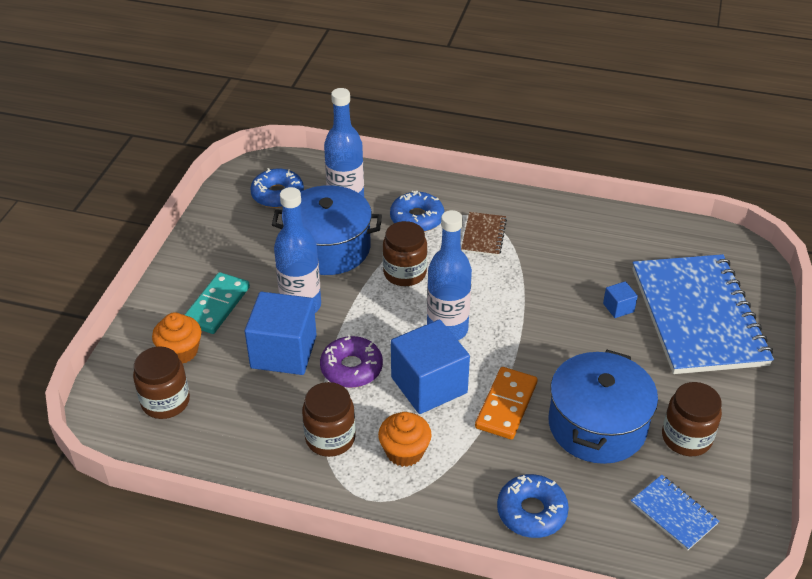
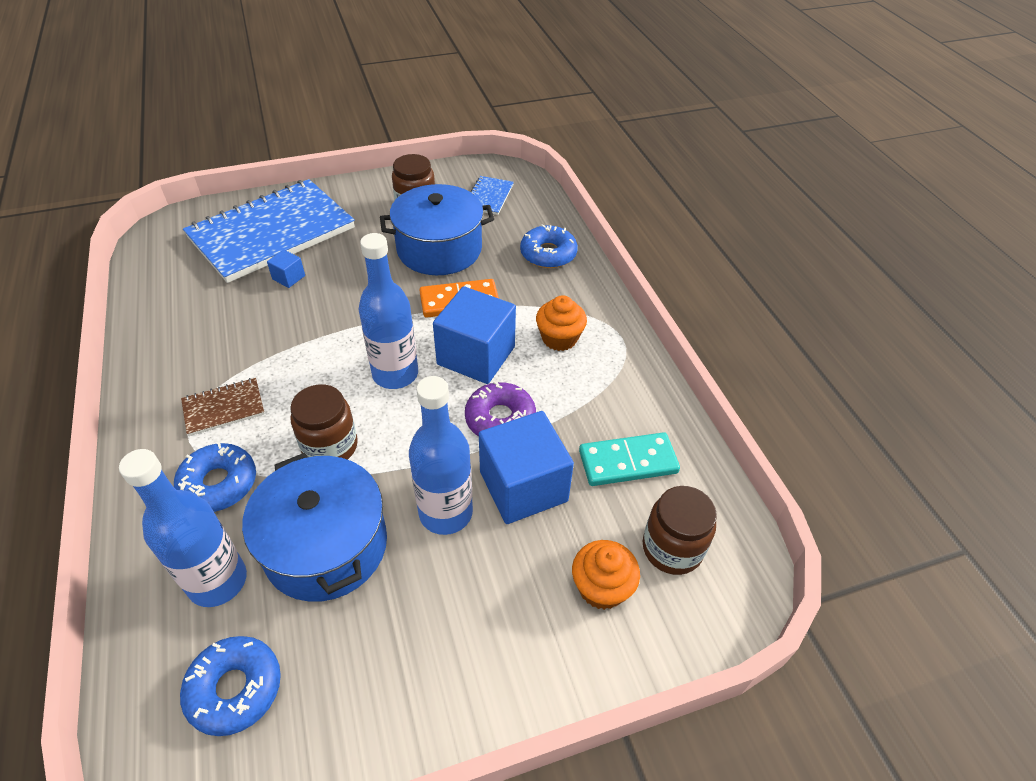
camera: 125 degrees left, 5 degrees up
turquoise domino [184,272,250,334] -> turquoise domino moved to [579,432,680,486]
brown jar [302,382,356,457] -> none

